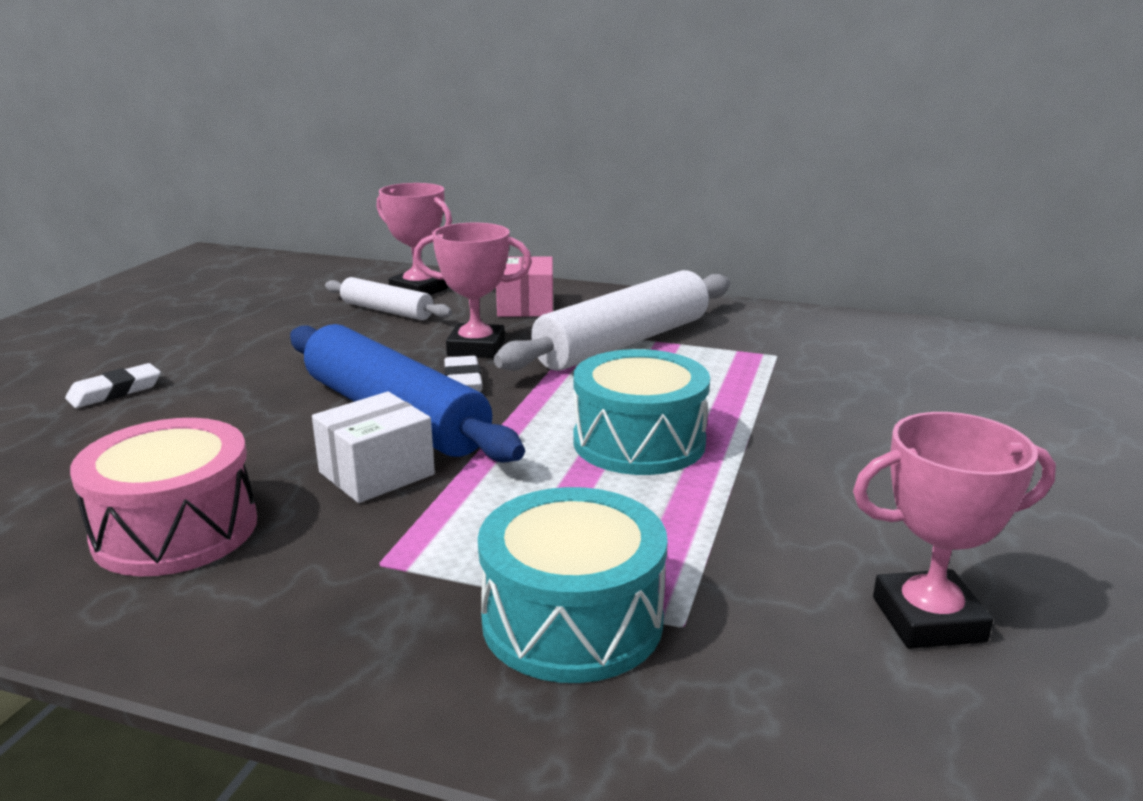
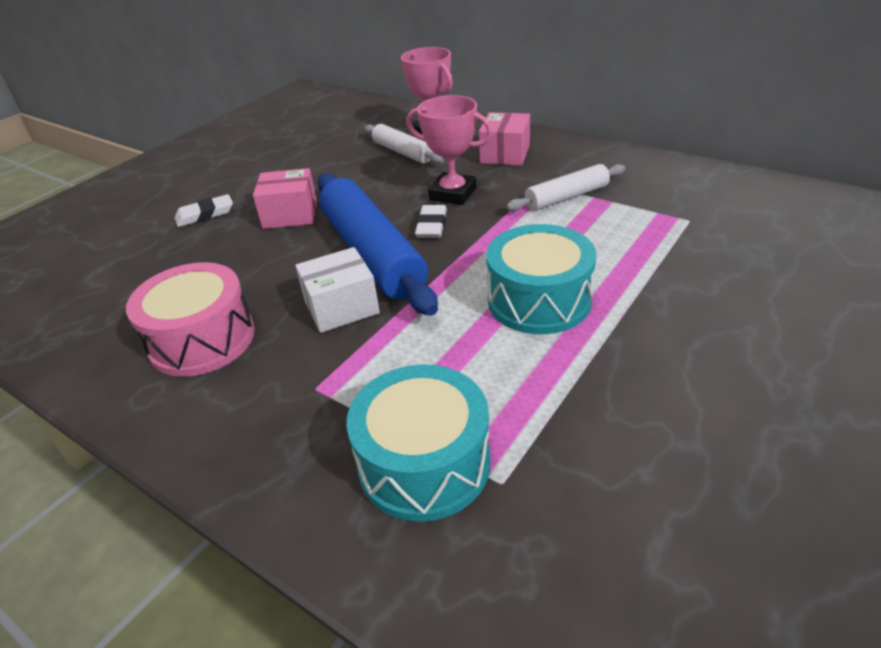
camera: 20 degrees right, 15 degrees up
white rolling pin [494,270,730,371] -> white rolling pin [506,164,625,211], size x0.54
pink trophy [853,412,1056,649] -> none
none -> pink box [253,168,317,229]

